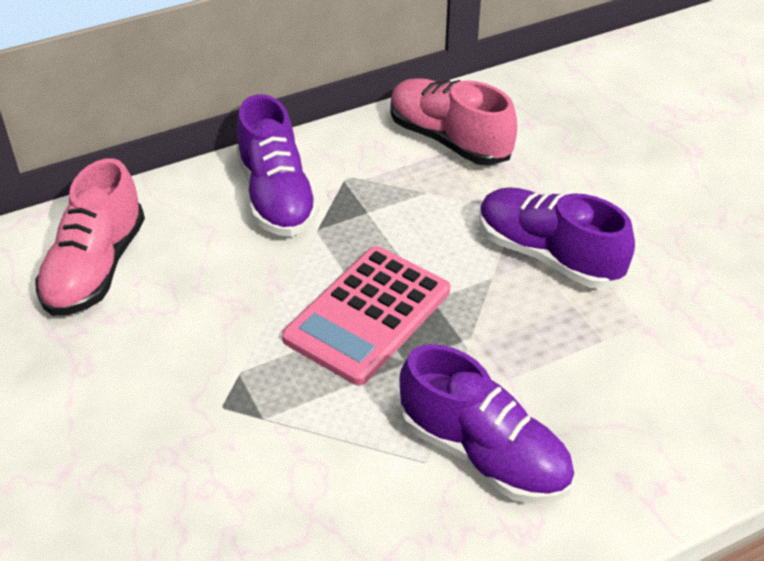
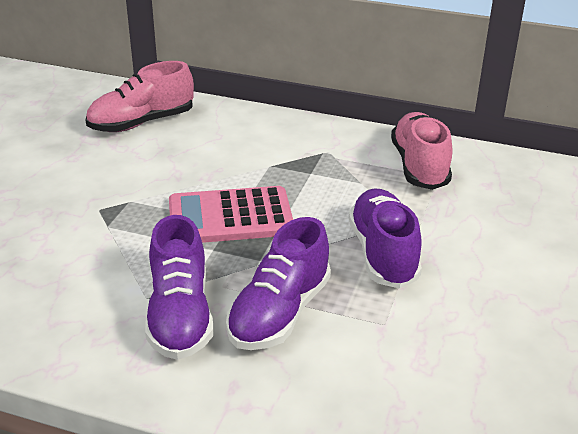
camera: 45 degrees right, 10 degrees down
purple shoe [236,94,319,237] -> purple shoe moved to [226,217,331,350]

